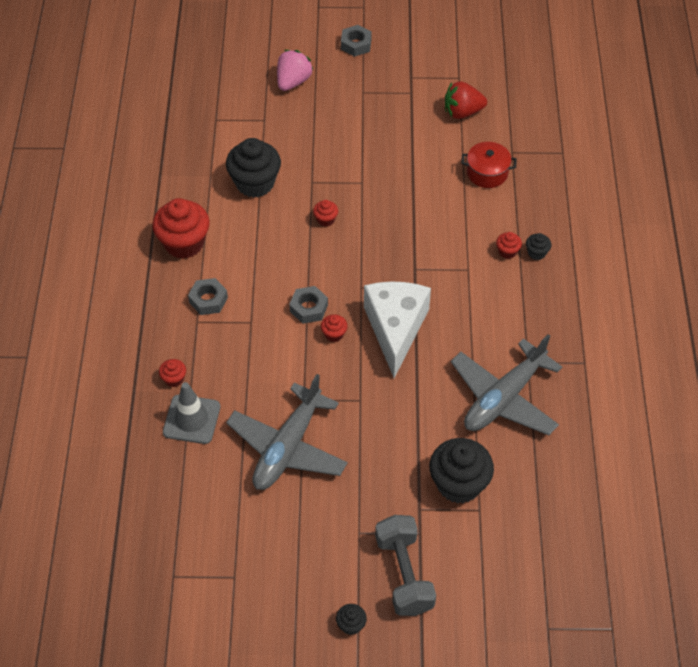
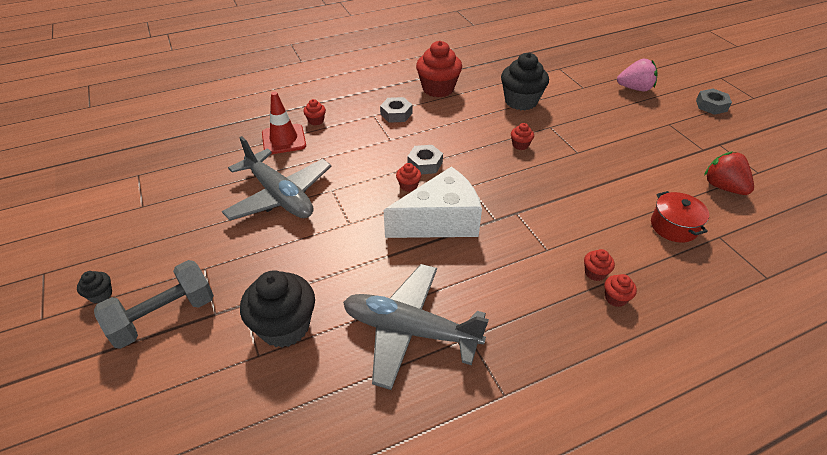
camera: 65 degrees right, 10 degrees down
grey traffic cone [163,382,220,444] -> red traffic cone [262,92,306,155]
grey plane [226,374,348,490] -> grey plane turned 135 degrees counterclockwise [222,136,331,221]
black cupcake [526,233,551,260] -> red cupcake [604,274,637,307]

